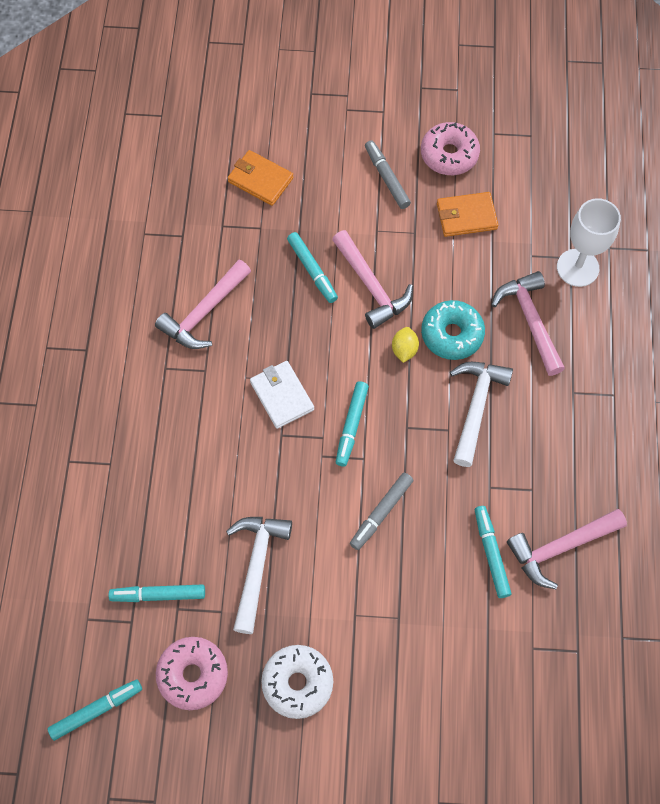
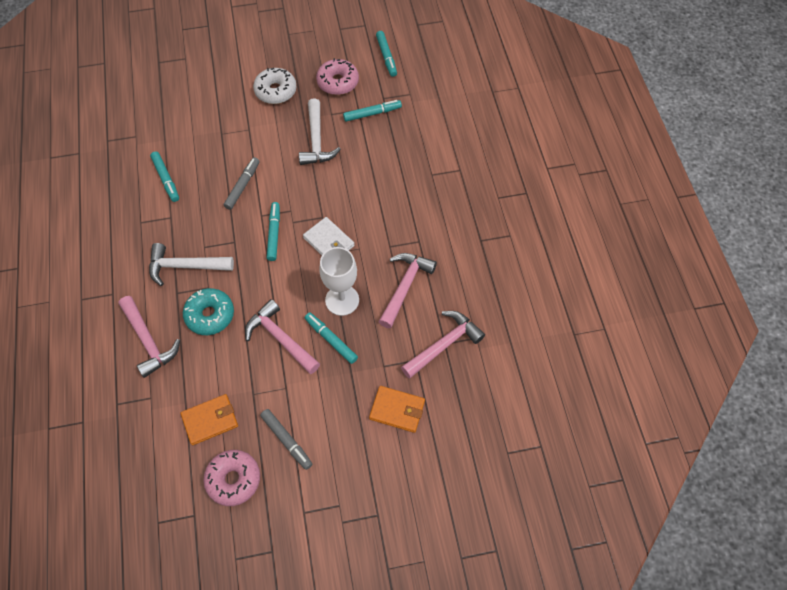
camera: 165 degrees right, 5 degrees down
turquoise marker [47,679,142,741] -> turquoise marker turned 60 degrees counterclockwise [376,31,397,77]
yellow lemon [392,327,419,363] -> none
white hammer [450,362,513,467] -> white hammer turned 90 degrees clockwise [149,243,234,286]
pink hammer [507,509,627,589] -> pink hammer moved to [401,311,485,379]
white goblet [557,198,621,287] -> white goblet moved to [319,247,359,316]

